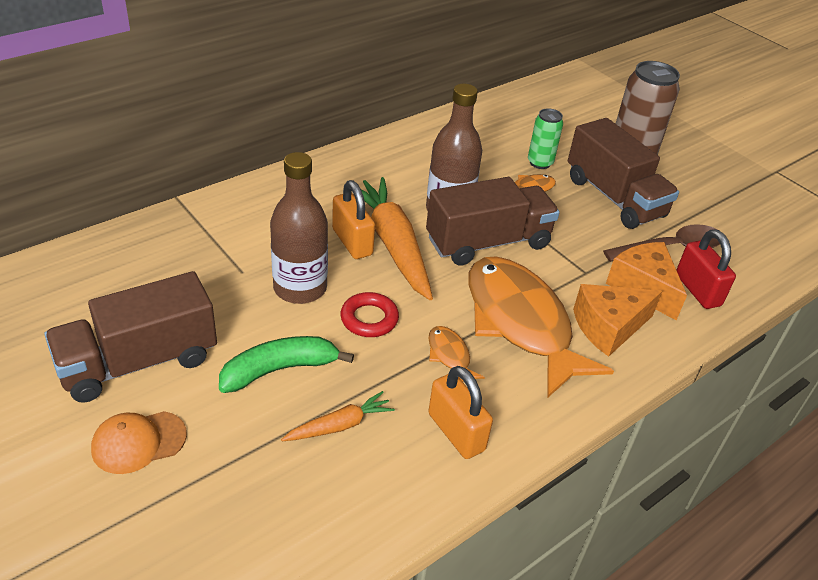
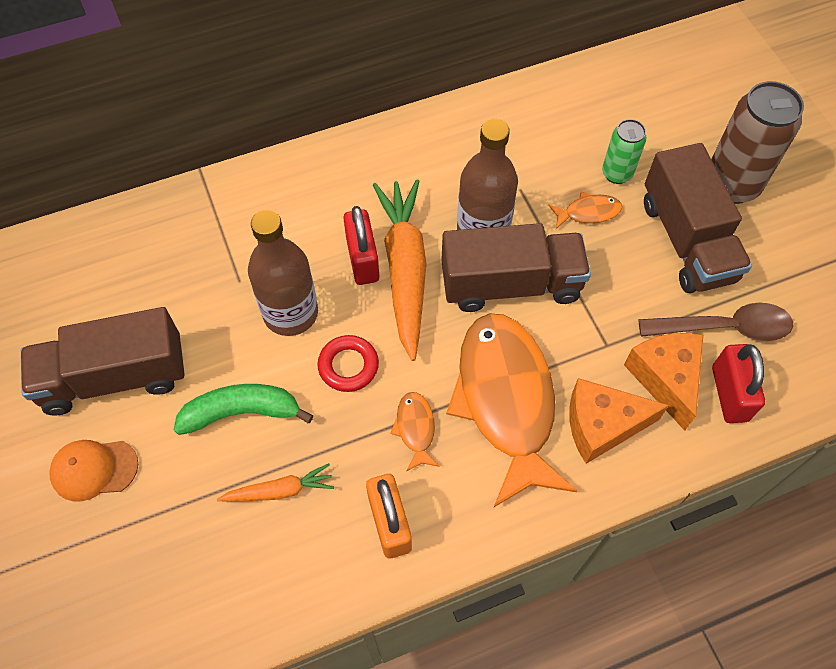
camera: 20 degrees right, 20 degrees up
orange padlock [332,180,375,259] -> red padlock [343,206,379,285]

